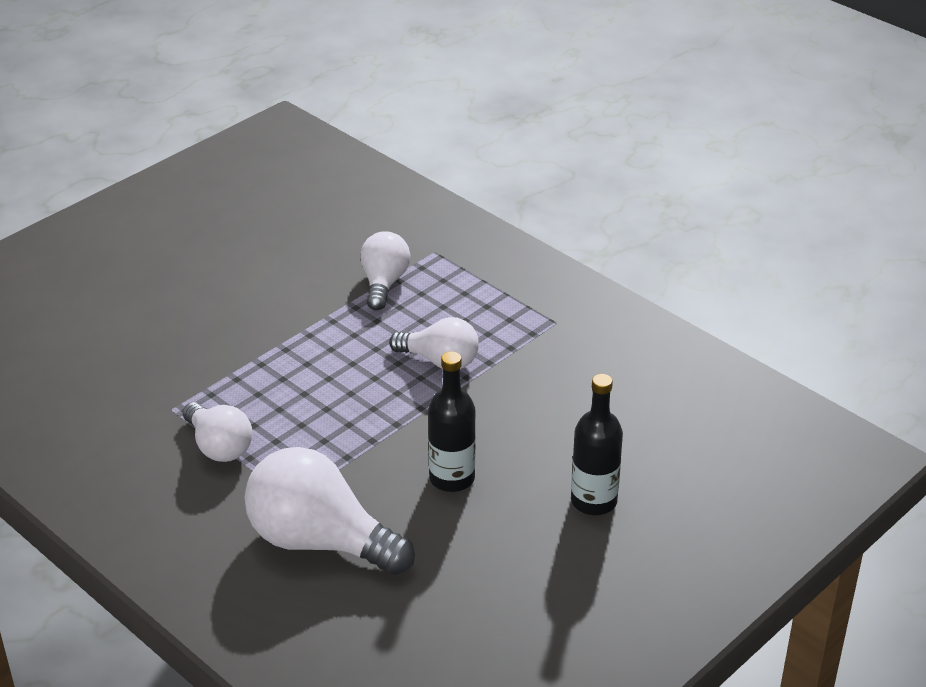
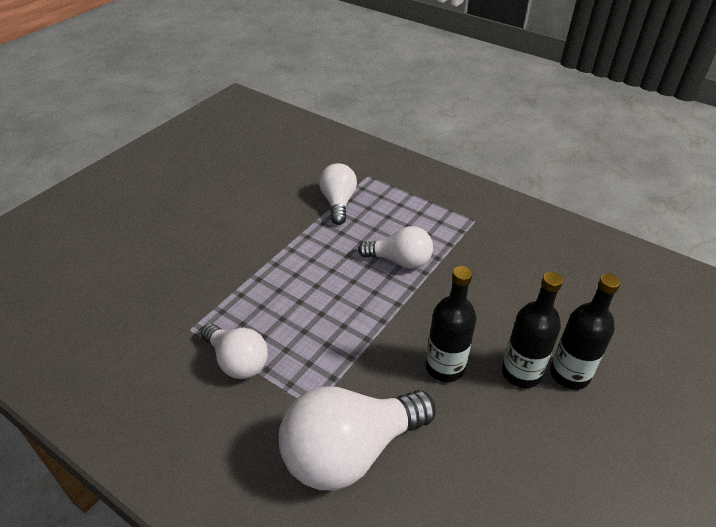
camera: 10 degrees left, 5 degrees up
white light bulb [244,447,415,575] -> white light bulb turned 45 degrees counterclockwise [279,386,435,490]
none -> black bottle [502,272,563,388]

